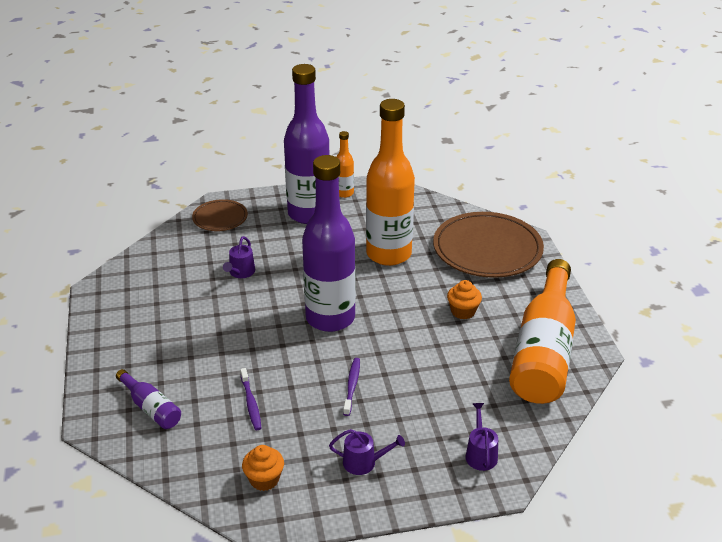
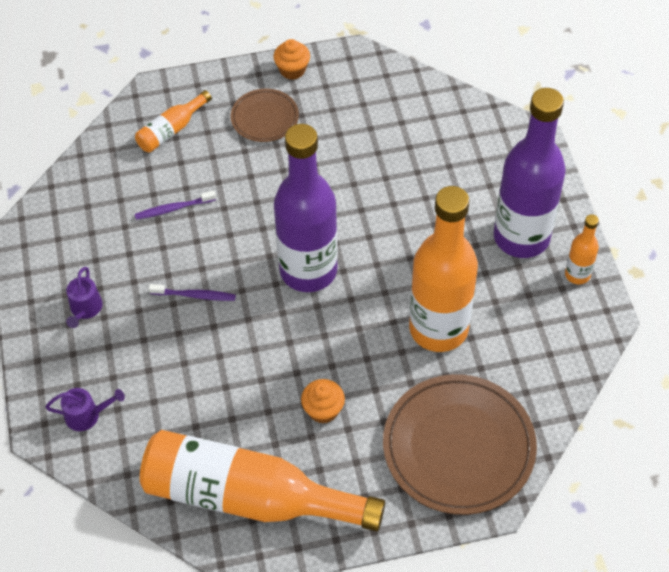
camera: 90 degrees right, 20 degrees up
purple bottle [116,369,181,429] -> orange bottle [135,90,212,153]
brown plate [192,199,248,231] -> brown plate moved to [231,89,299,142]
purple watering can [223,236,255,278] -> none
orange cupcake [242,445,284,491] -> orange cupcake moved to [273,39,310,80]

